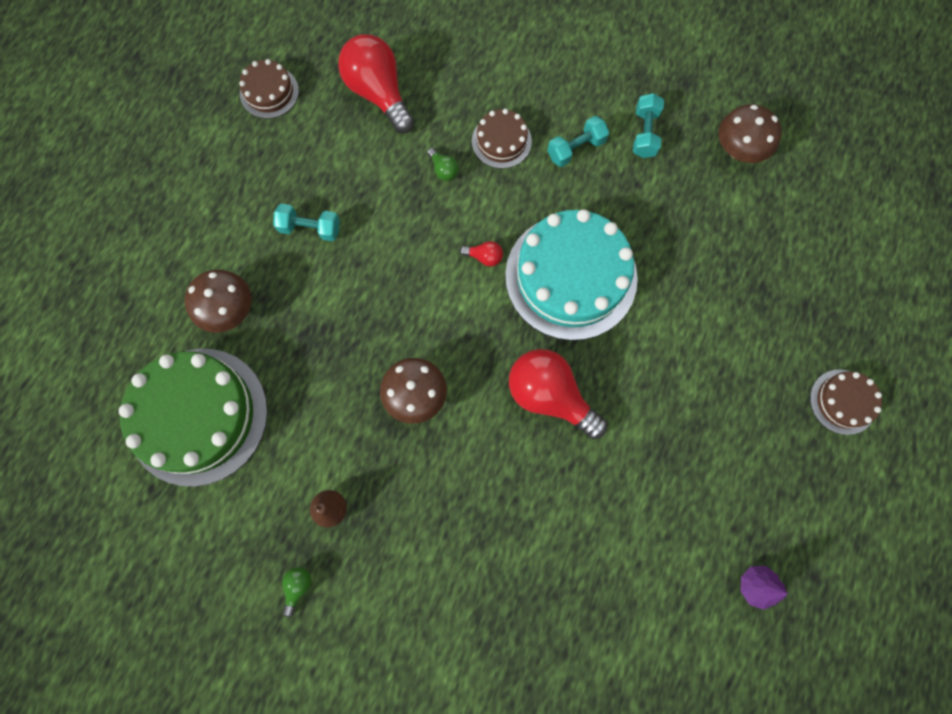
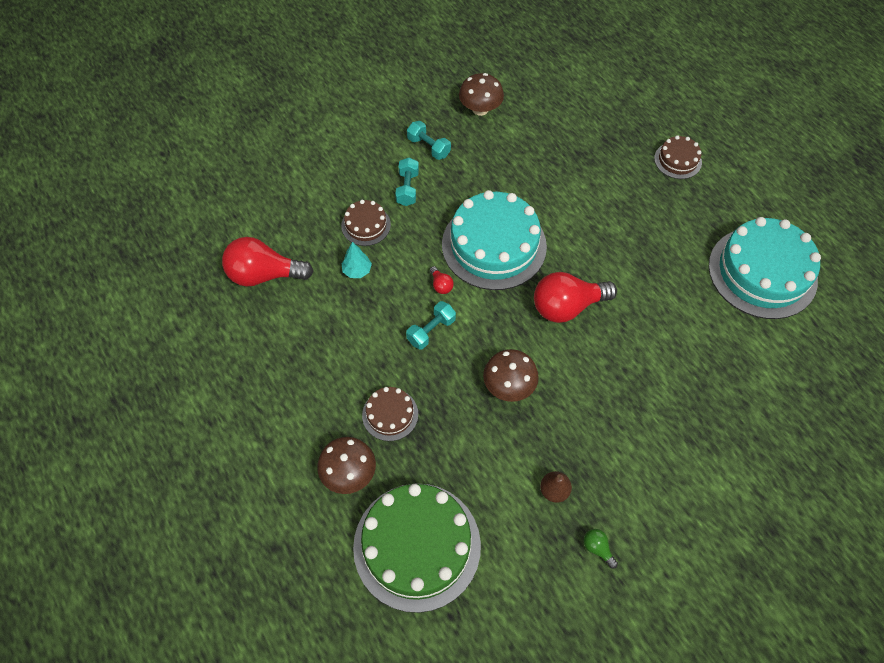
camera: 55 degrees left, 15 degrees down
brown cake [239,59,299,119] -> brown cake moved to [362,387,418,441]
turquoise dumbbell [273,203,340,241] -> turquoise dumbbell moved to [406,301,456,350]
green light bulb [427,148,459,181] -> turquoise tree [341,242,372,278]
red light bulb [460,241,503,267] -> red light bulb turned 105 degrees clockwise [430,266,454,294]
purple tree [741,566,788,610] -> turquoise cake [709,217,821,319]

